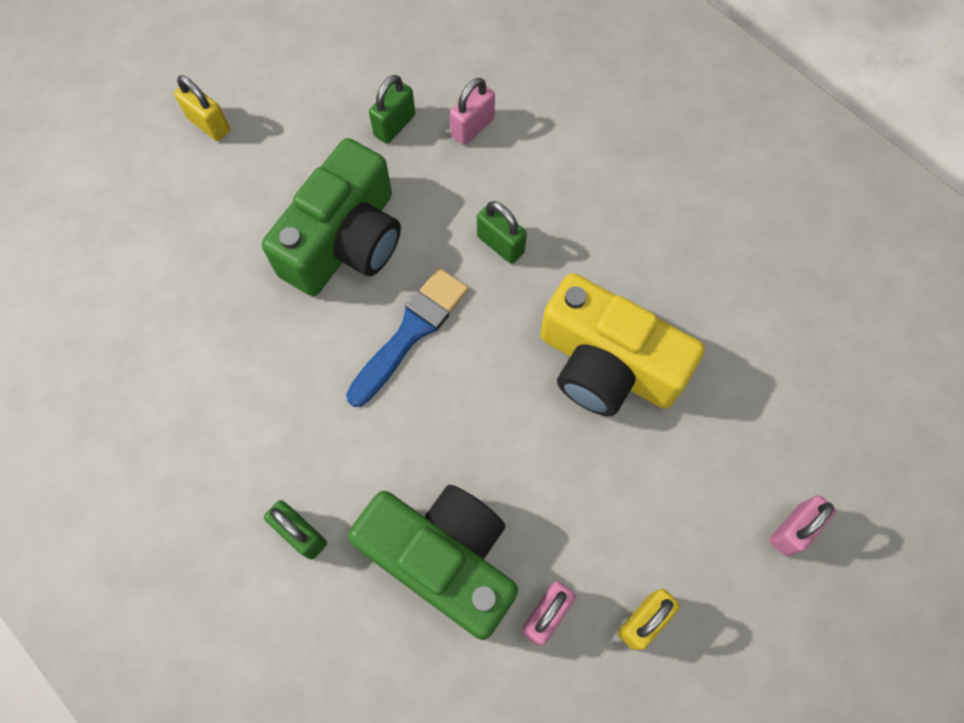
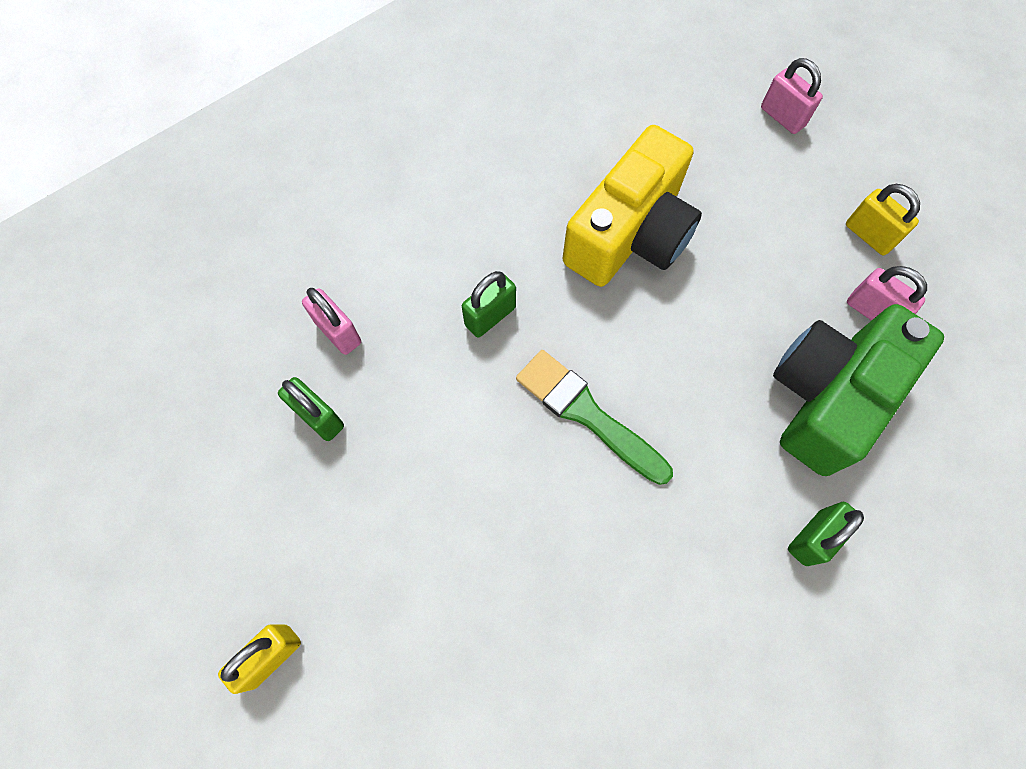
camera: 85 degrees left, 0 degrees up
green camera [262,138,401,296] -> none
blue brush [346,268,468,407] -> green brush [516,350,673,485]

